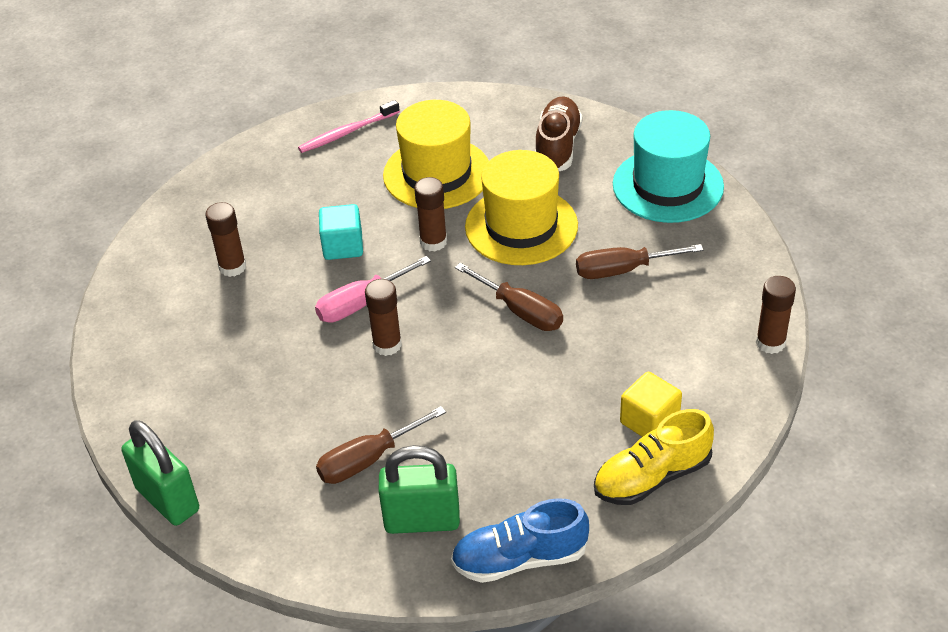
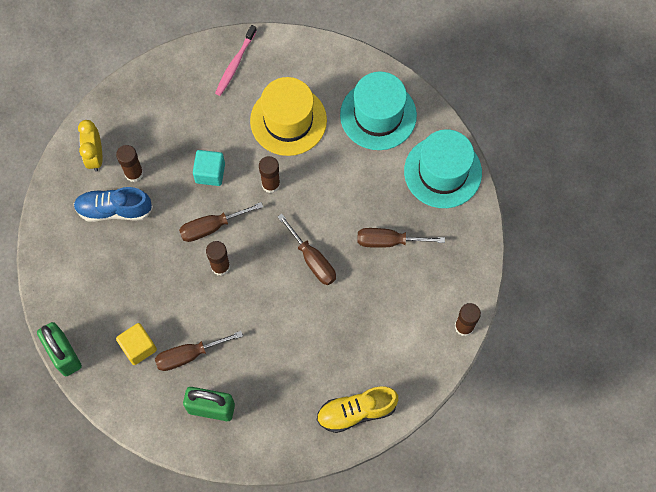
camera: 10 degrees right, 25 degrees up
pink toothbrush [298,100,400,153] -> pink toothbrush turned 45 degrees counterclockwise [215,25,257,96]
pink screwdriver [315,256,431,322] -> brown screwdriver [179,202,263,242]
blue shoe [451,498,589,583] -> blue shoe moved to [74,187,153,222]
yellow hat [465,150,578,265] -> none
brown shoe [535,96,582,171] -> turquoise hat [340,72,417,150]
yellow cube [620,372,682,437] -> yellow cube moved to [116,323,157,365]
none -> yellow clock [78,120,102,172]

